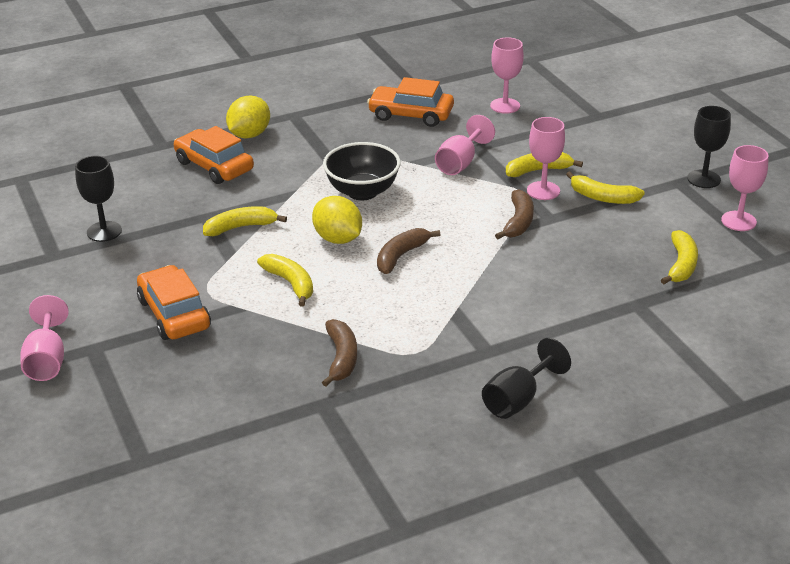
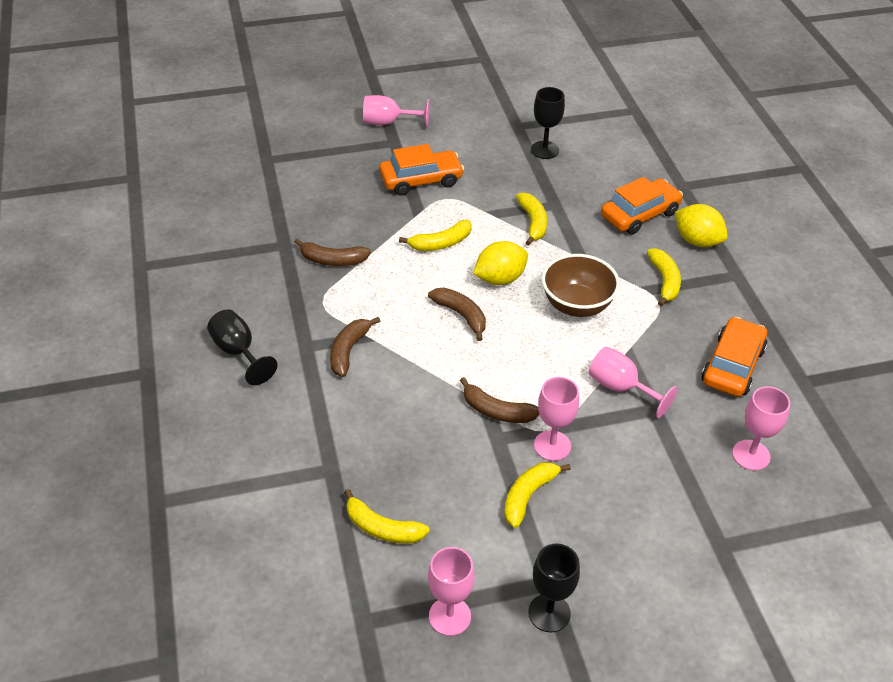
camera: 100 degrees right, 10 degrees up
black bowl [323,142,401,200] -> brown bowl [541,254,620,317]
yellow banana [506,152,583,177] -> yellow banana moved to [647,248,681,306]
none -> brown banana [330,317,380,377]

